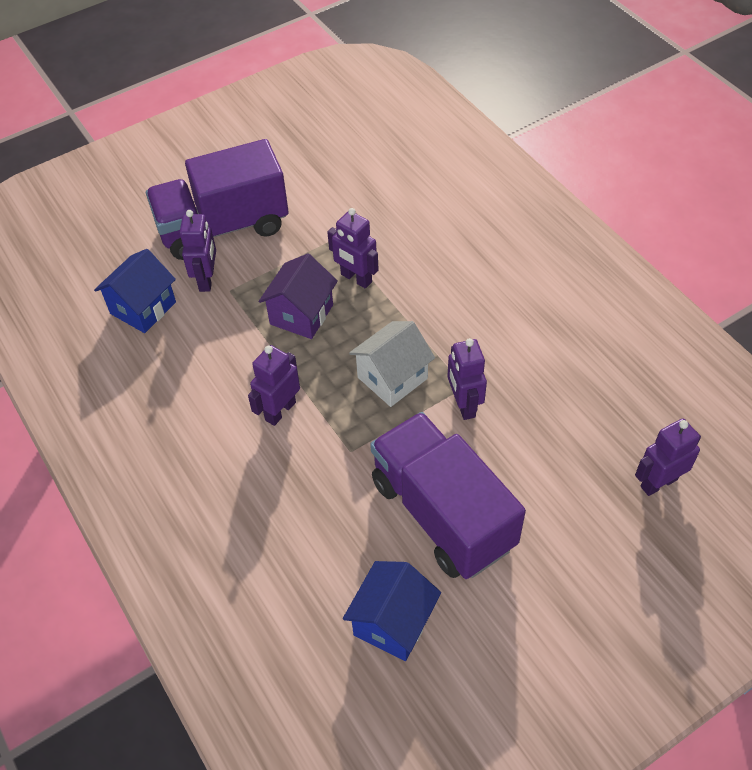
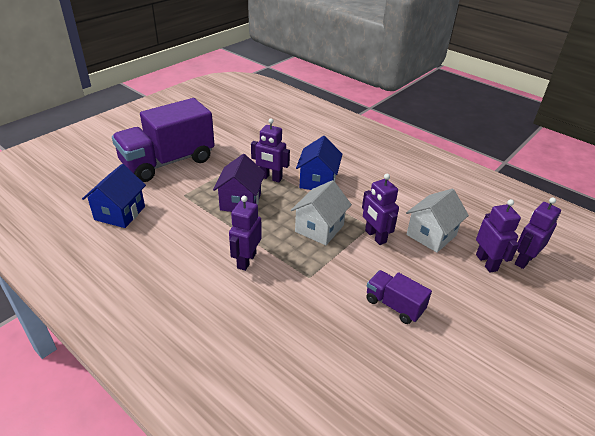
camera: 20 degrees left, 15 degrees down
purple robot [180,210,216,292] -> purple robot moved to [476,199,521,273]
blue house [343,561,441,661] -> blue house moved to [296,136,342,190]
purple truck [370,412,526,579] -> purple truck [366,270,432,324], size x0.47
none -> white house [406,189,469,253]

